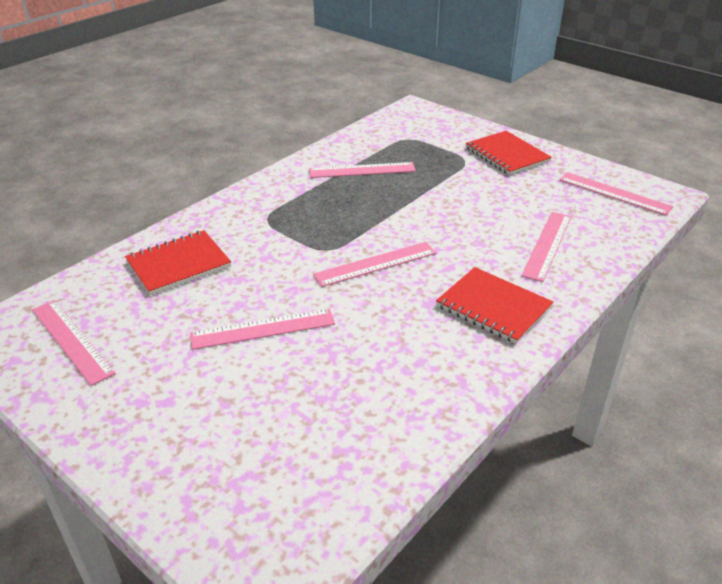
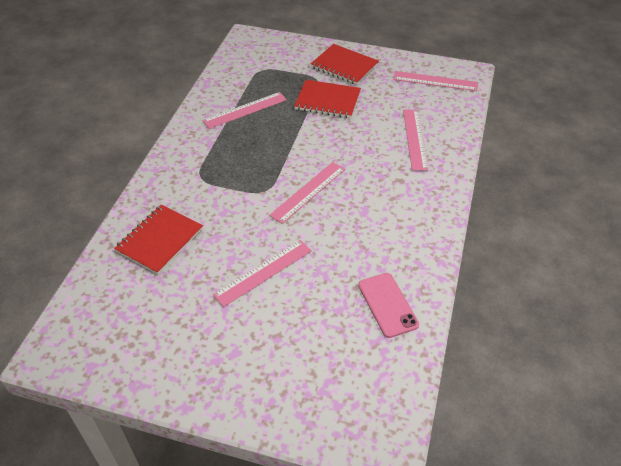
camera: 25 degrees left, 10 degrees up
pink ruler [32,300,116,386] -> none
red notebook [436,267,554,344] -> red notebook moved to [294,80,361,118]
none -> pink phone [358,273,419,338]

